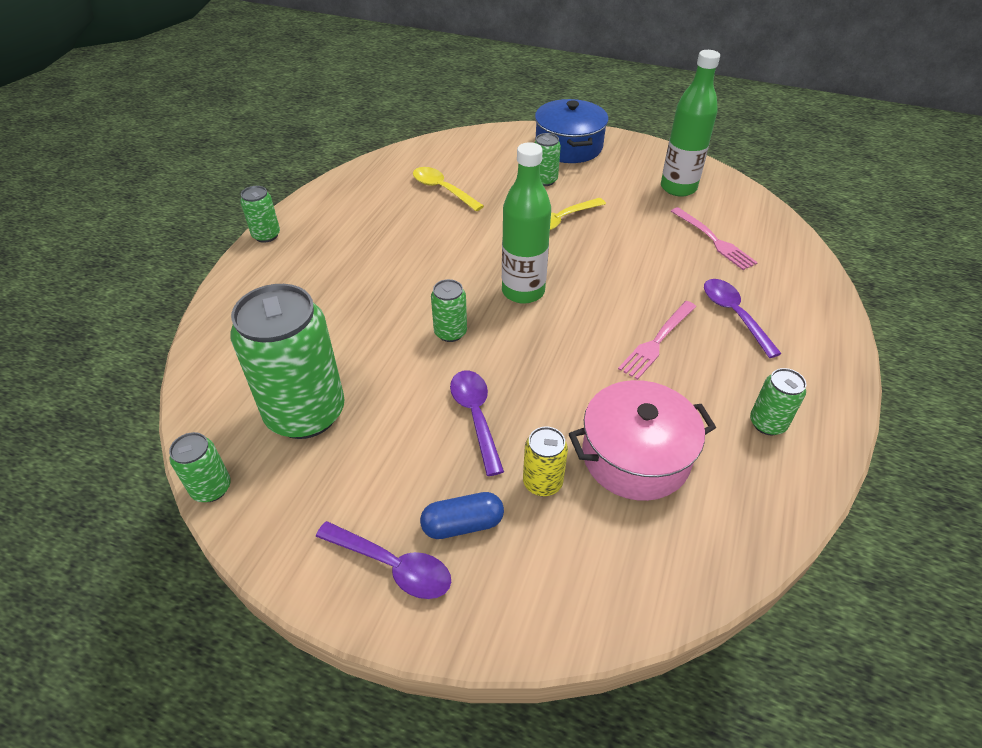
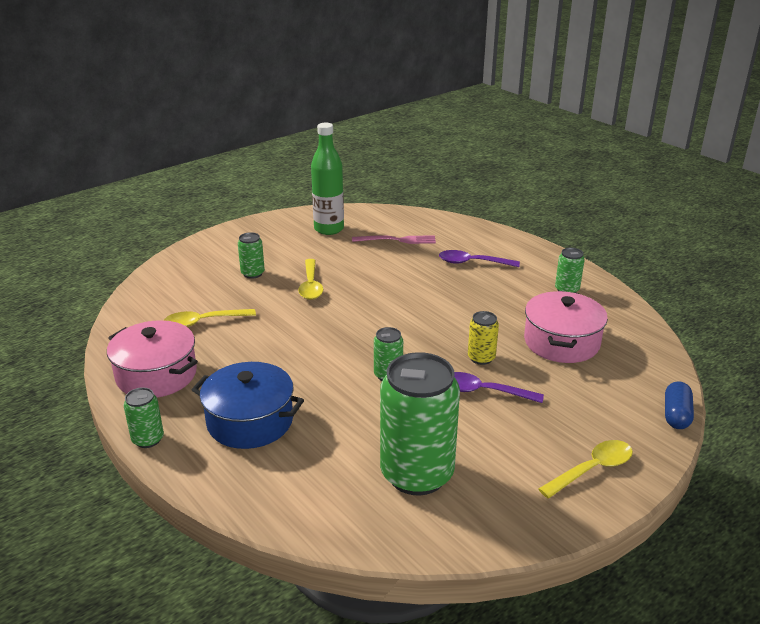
camera: 60 degrees left, 15 degrees down
green can [169,432,231,502] -> none
purple spoon [316,521,451,599] -> yellow spoon [539,440,633,498]
blue capsule [420,492,504,539] -> blue capsule moved to [665,381,694,429]
green bottle [502,142,551,304] -> none
yellow can [523,427,568,496] -> yellow can moved to [468,311,499,365]
blue pot [535,99,609,163] -> blue pot moved to [192,362,304,449]
pink fork [618,301,696,380] -> none
none -> pink pot [107,320,198,398]

